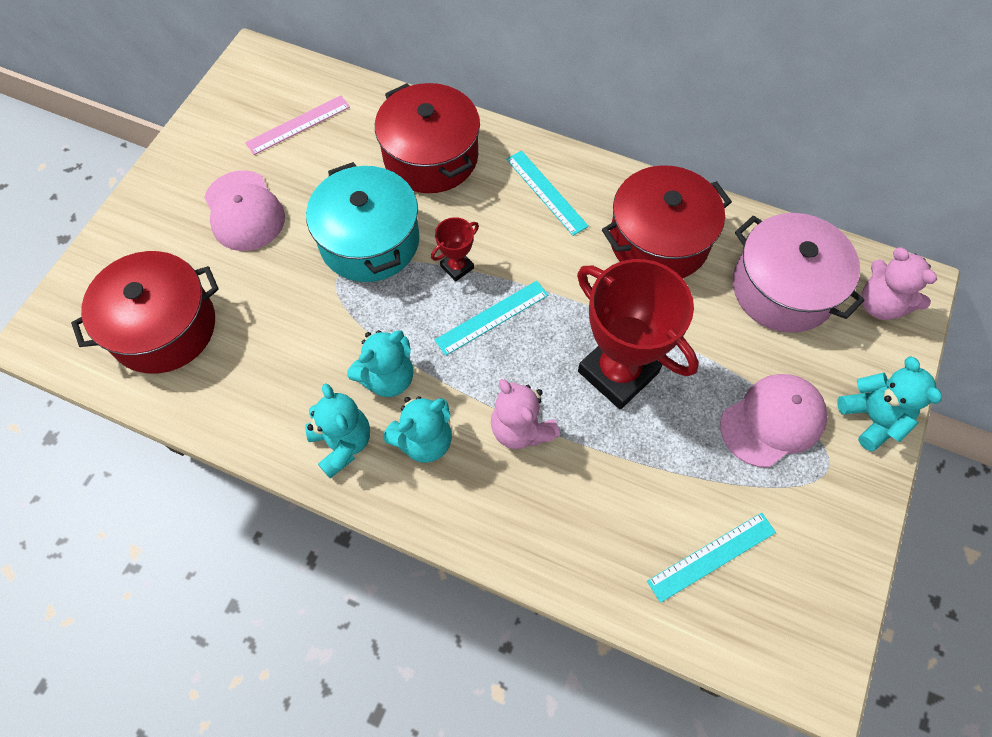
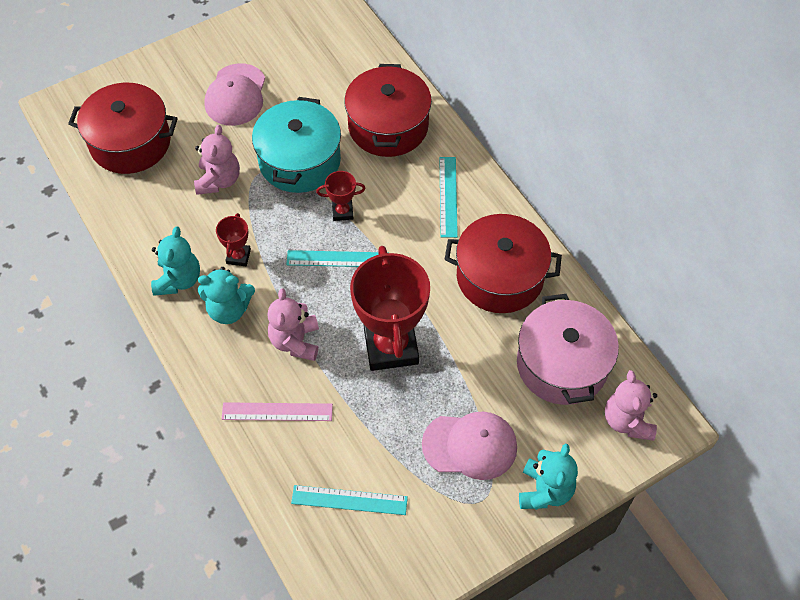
camera: 35 degrees right, 5 degrees down
pink ruler [245,95,350,155] -> pink ruler moved to [221,402,333,421]
turquoise teddy bear [347,330,413,397] -> red trophy [216,213,251,266]
none -> pink teddy bear [194,125,240,195]

